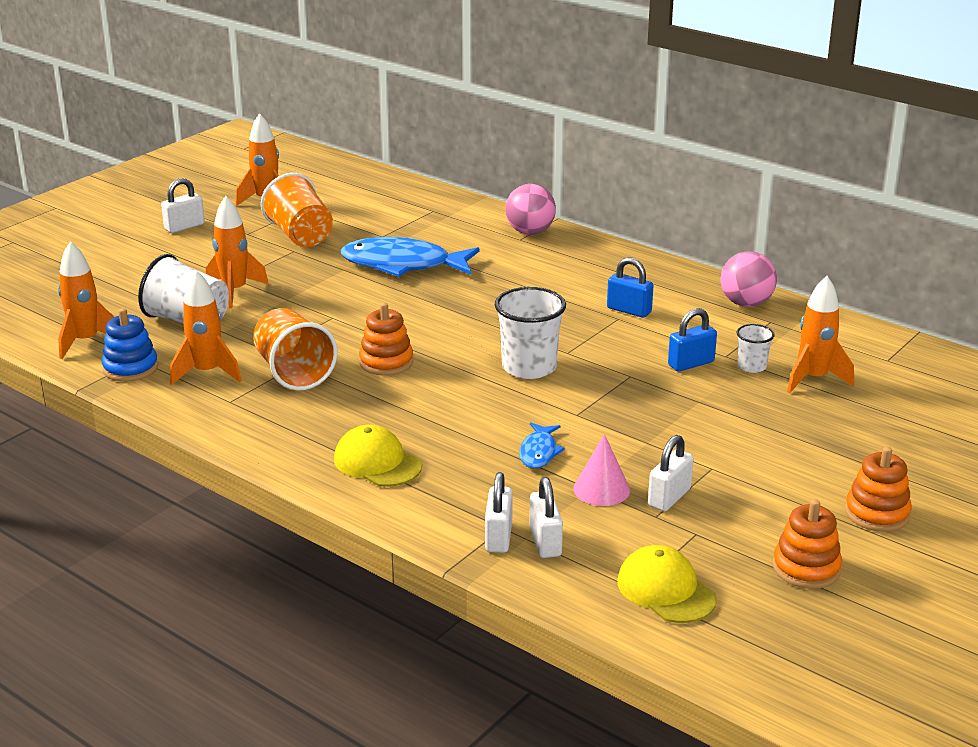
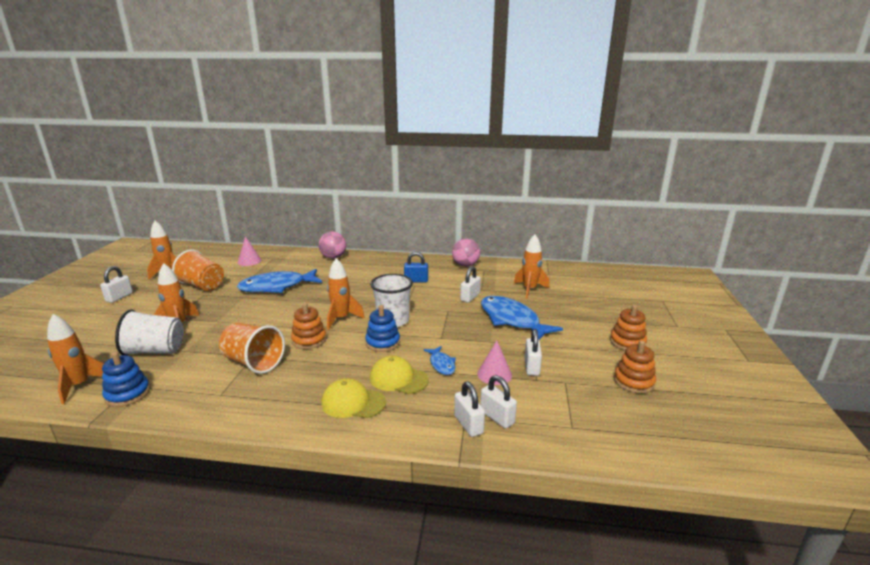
camera: 30 degrees left, 5 degrees down
orange rocket [170,270,242,385] -> orange rocket moved to [327,258,365,330]
yellow cap [617,545,717,623] -> yellow cap moved to [370,356,429,394]
blue padlock [668,308,717,371] -> white padlock [460,266,481,303]
white cup [737,324,774,373] -> none
none -> pink cone [238,236,262,266]
none -> blue stacking toy [365,305,400,352]
none -> blue fish [481,296,563,340]

